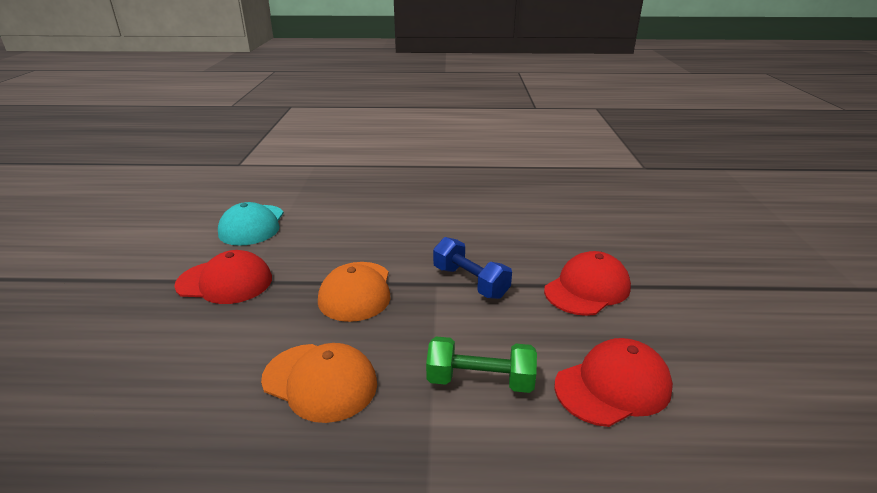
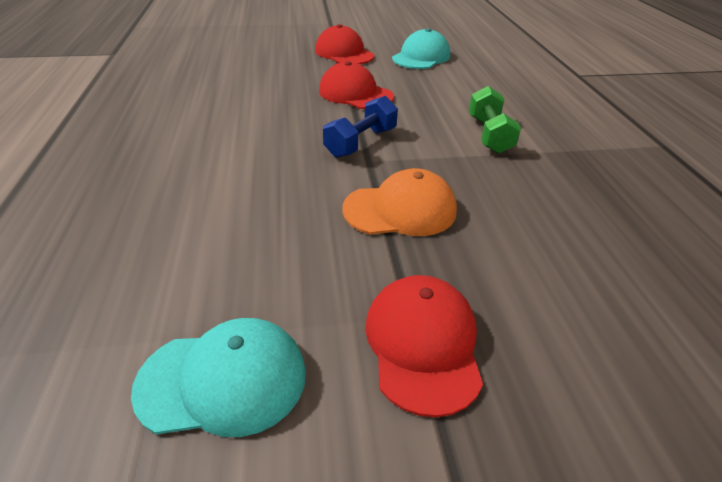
camera: 100 degrees left, 10 degrees up
orange cap [261,343,377,423] -> none
red cap [554,338,673,427] -> red cap moved to [315,24,374,64]
none -> turquoise cap [392,28,450,69]

